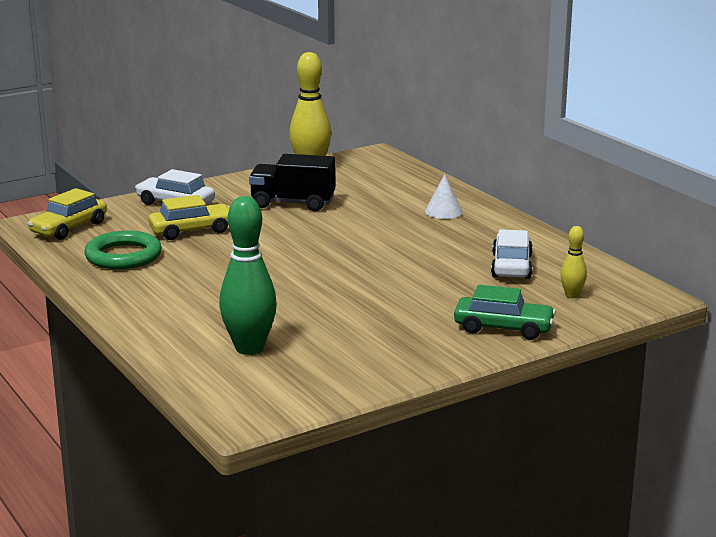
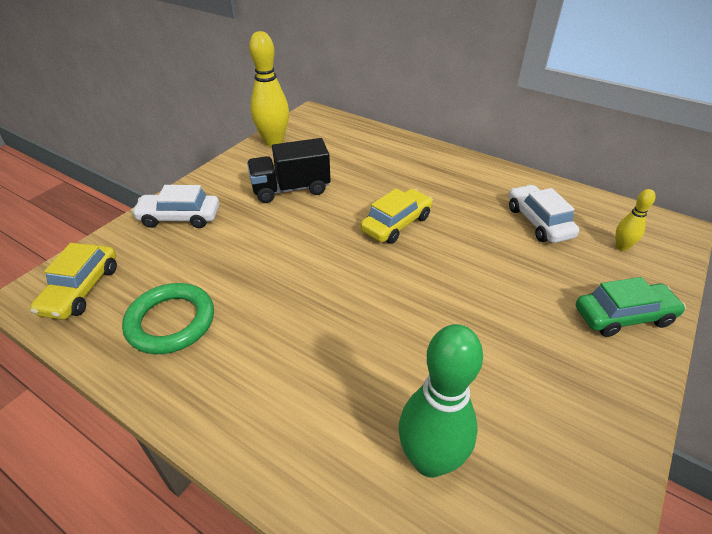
camera: 25 degrees left, 20 degrees up
yellow car [148,195,230,240] -> yellow car moved to [361,189,433,244]
white cone [425,174,463,219] -> none

